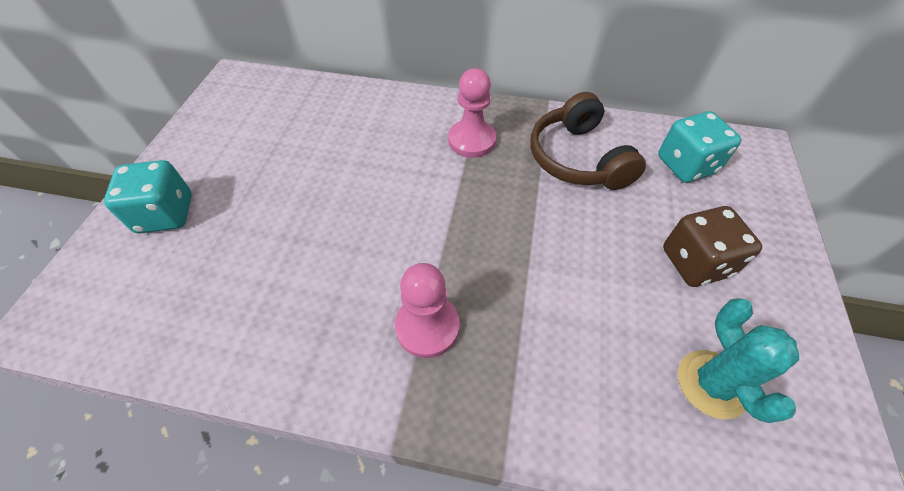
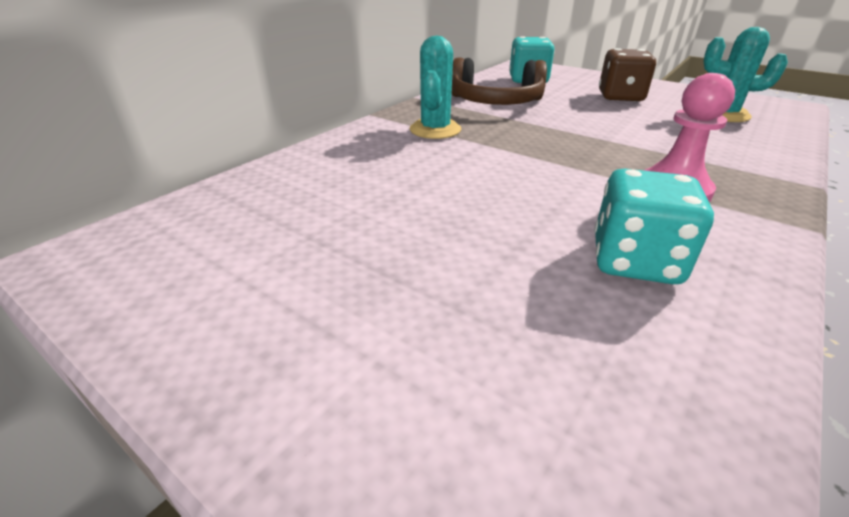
camera: 65 degrees left, 20 degrees down
turquoise dice [104,160,192,233] -> turquoise dice moved to [594,168,714,284]
pink pawn [448,68,496,158] -> turquoise cactus [410,36,461,139]

